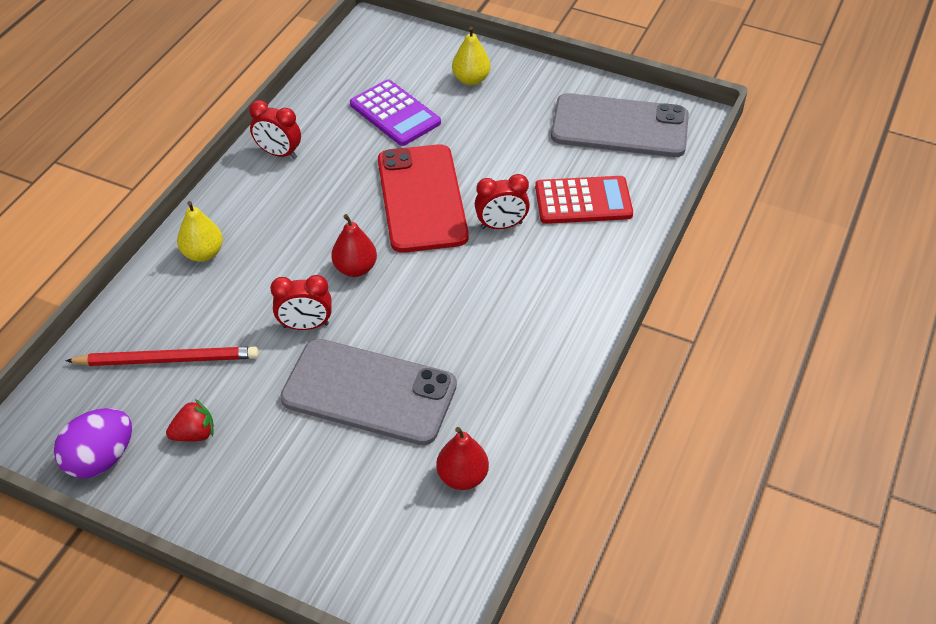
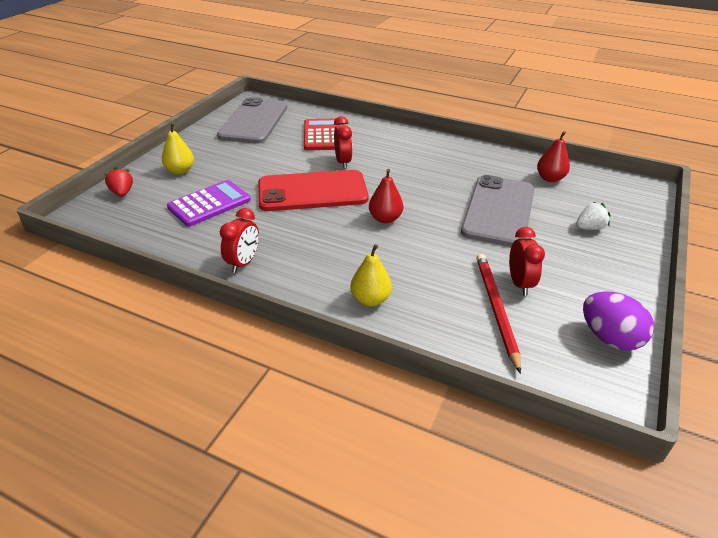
camera: 90 degrees left, 10 degrees down
red strawberry [166,399,214,441] -> red strawberry moved to [104,167,133,197]
red clock [270,275,332,330] -> red clock moved to [509,227,545,296]
none -> white strawberry [576,202,611,230]

